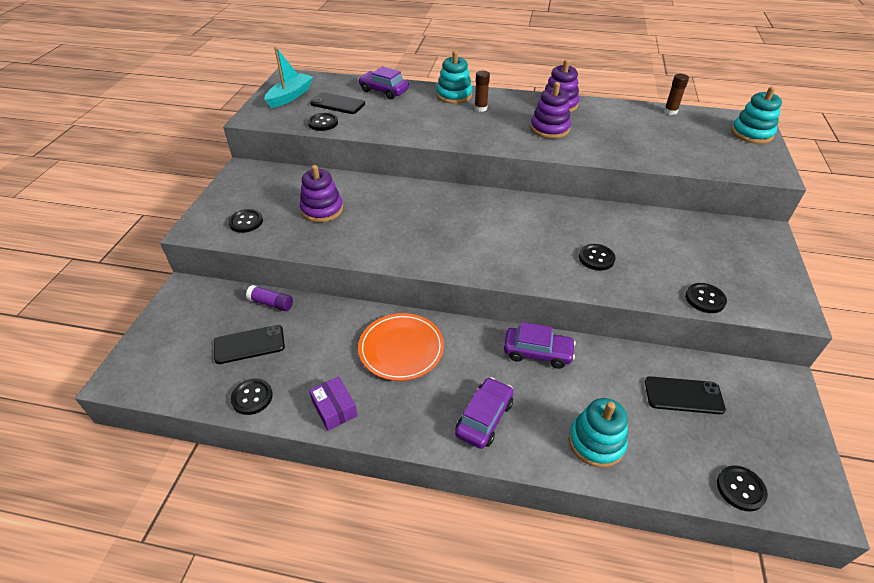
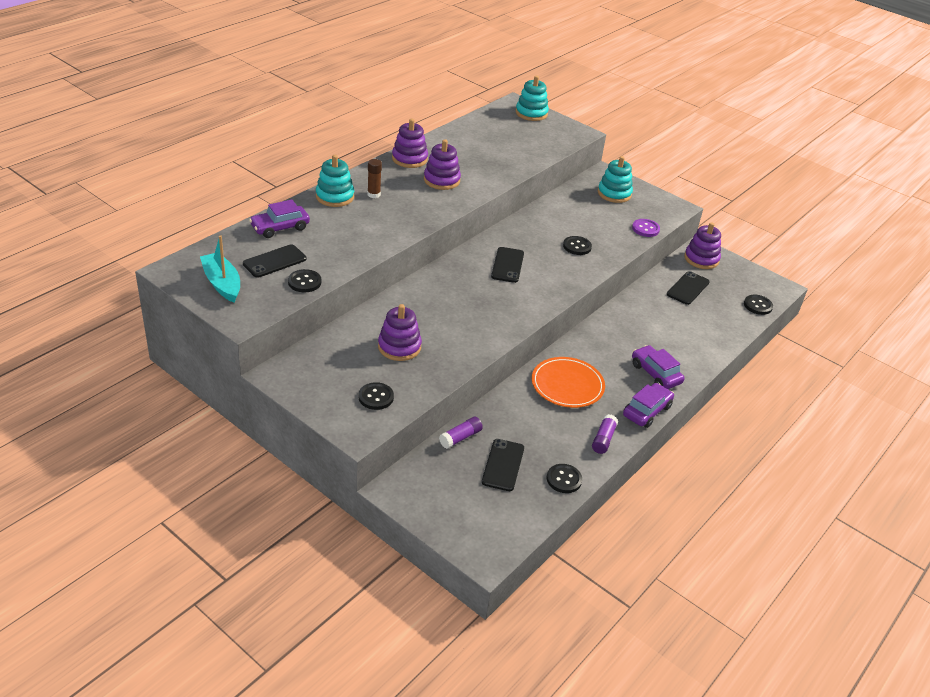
camera: 65 degrees left, 5 degrees down
purple box [309,376,358,431] -> purple glue stick [592,414,618,454]
purple car [504,322,576,369] -> purple car moved to [623,383,674,428]
turquoise stacking toy [569,398,628,468] -> turquoise stacking toy moved to [598,156,633,203]
brown glue stick [664,74,689,115] -> none
black button [686,283,727,313] -> purple button [632,219,660,237]
none -> black phone [491,247,524,283]
none -> purple stacking toy [684,222,721,269]

